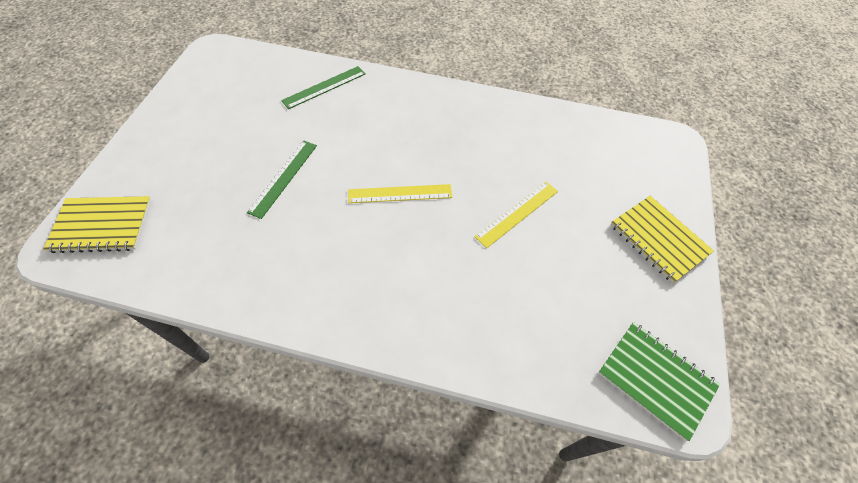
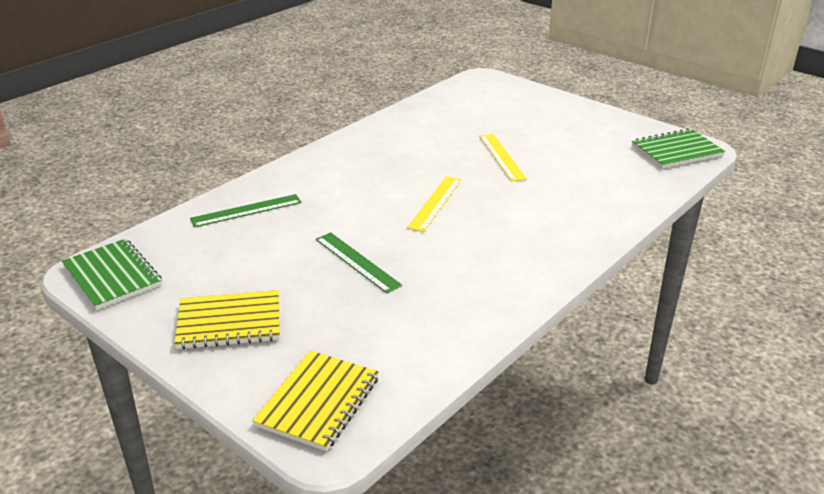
camera: 60 degrees left, 25 degrees down
green ruler [281,66,366,109] -> green ruler turned 75 degrees clockwise [190,194,302,228]
yellow notebook [610,196,714,283] -> yellow notebook moved to [174,290,280,350]
none -> green notebook [62,239,162,310]

